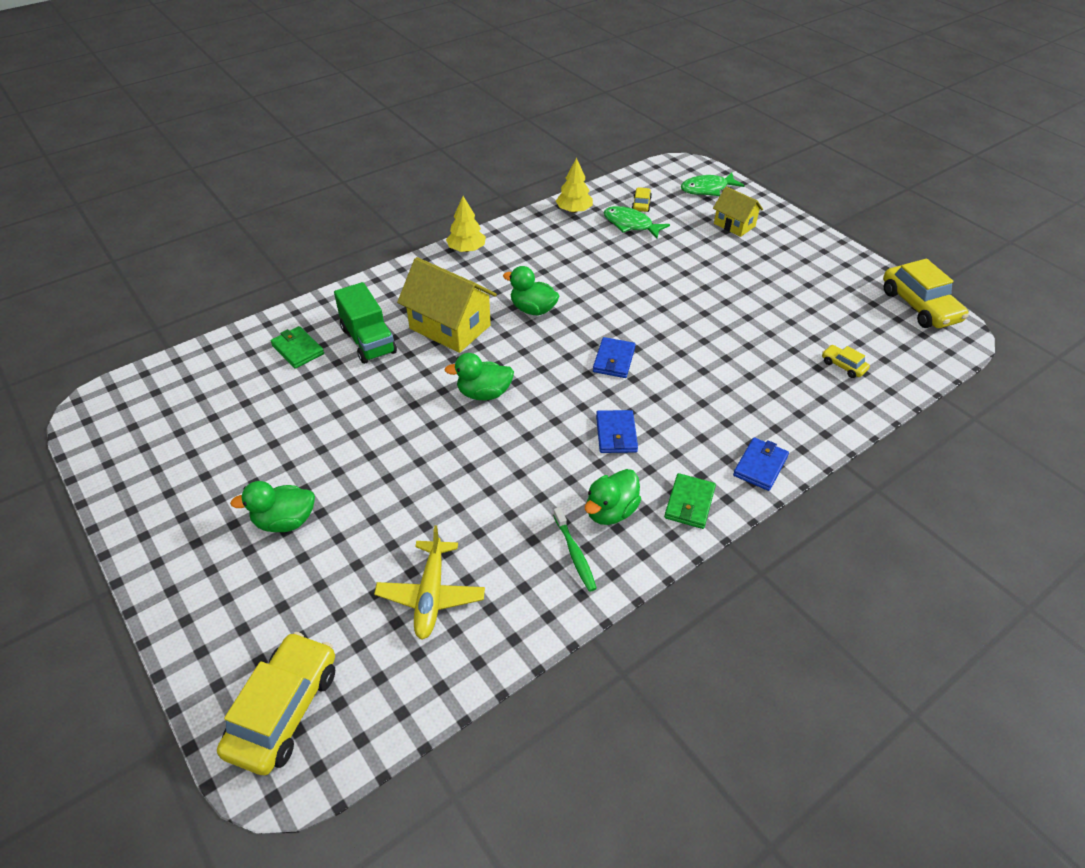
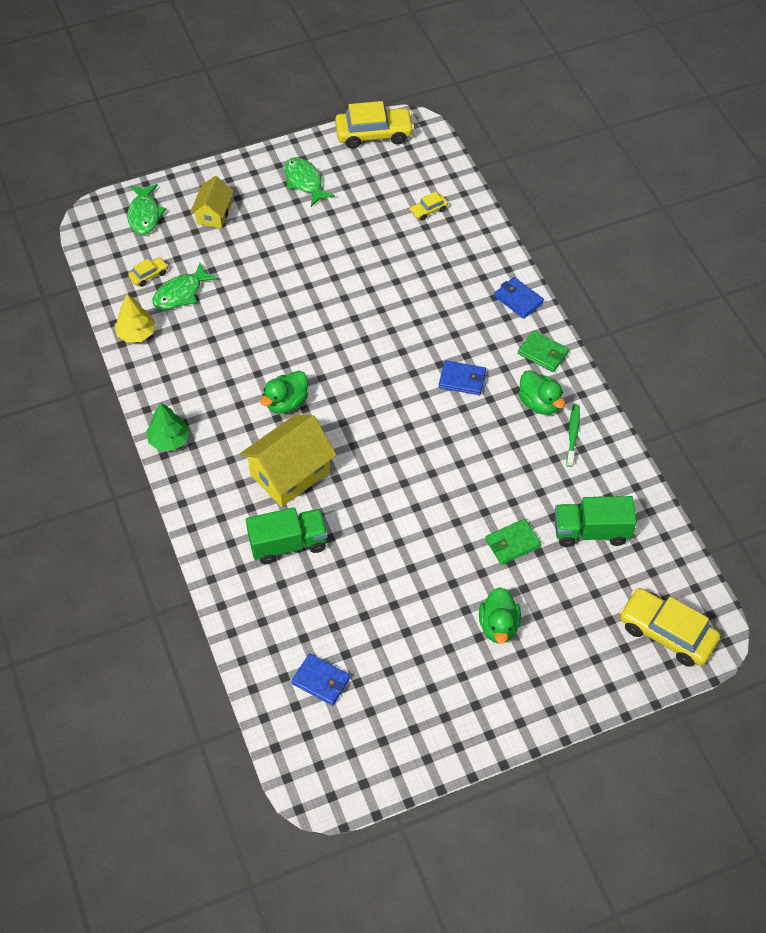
camera: 75 degrees left, 10 degrees up
green wallet [270,326,324,369] -> green wallet moved to [485,519,541,565]
yellow plane [374,525,485,640] -> green truck [554,496,637,547]
green duck [445,353,514,400] -> none
yellow tree [446,196,486,252] -> green tree [146,402,189,451]
green toothbrush [553,507,597,592] -> green toothbrush turned 75 degrees counterclockwise [566,404,580,467]
blue wallet [593,337,636,378] -> blue wallet moved to [291,653,351,706]
yellow car [632,187,652,212] -> yellow car turned 120 degrees clockwise [128,257,168,287]
yellow house [713,186,763,237] -> yellow house turned 45 degrees counterclockwise [190,176,234,228]
none -> green fish [285,157,335,207]

